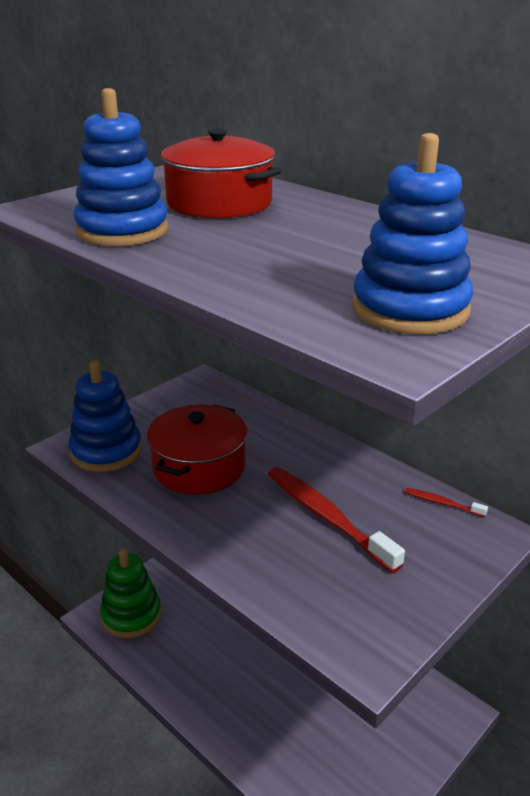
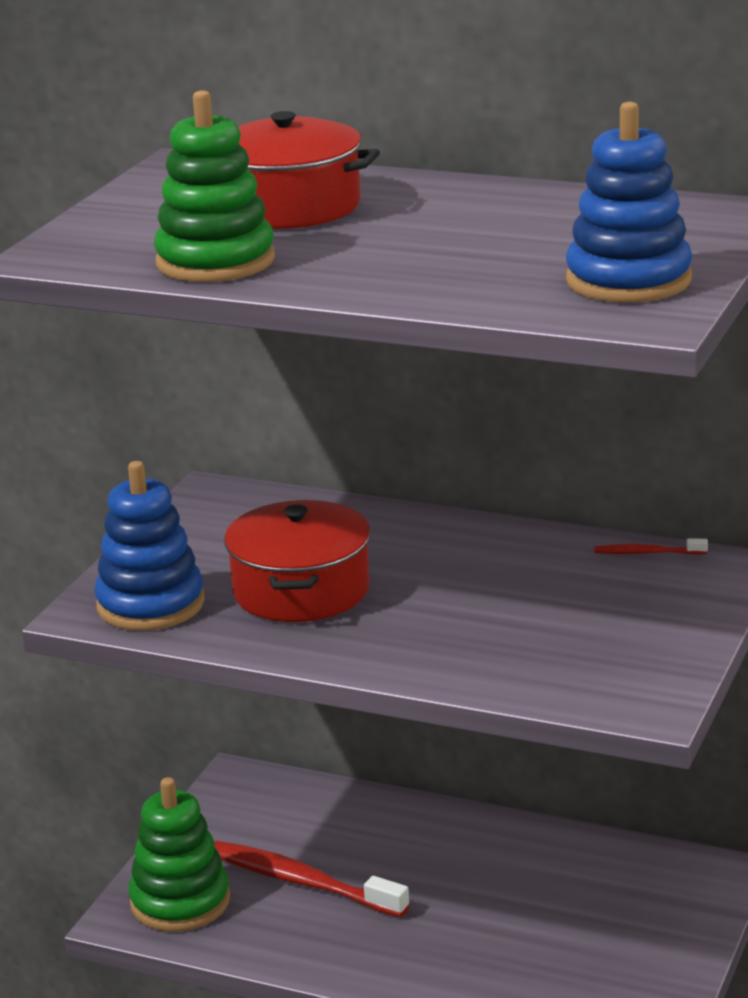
camera: 20 degrees left, 5 degrees down
blue stacking toy [73,88,169,246] -> green stacking toy [154,90,275,282]
red toothbrush [268,467,405,573] -> red toothbrush moved to [214,841,409,918]

